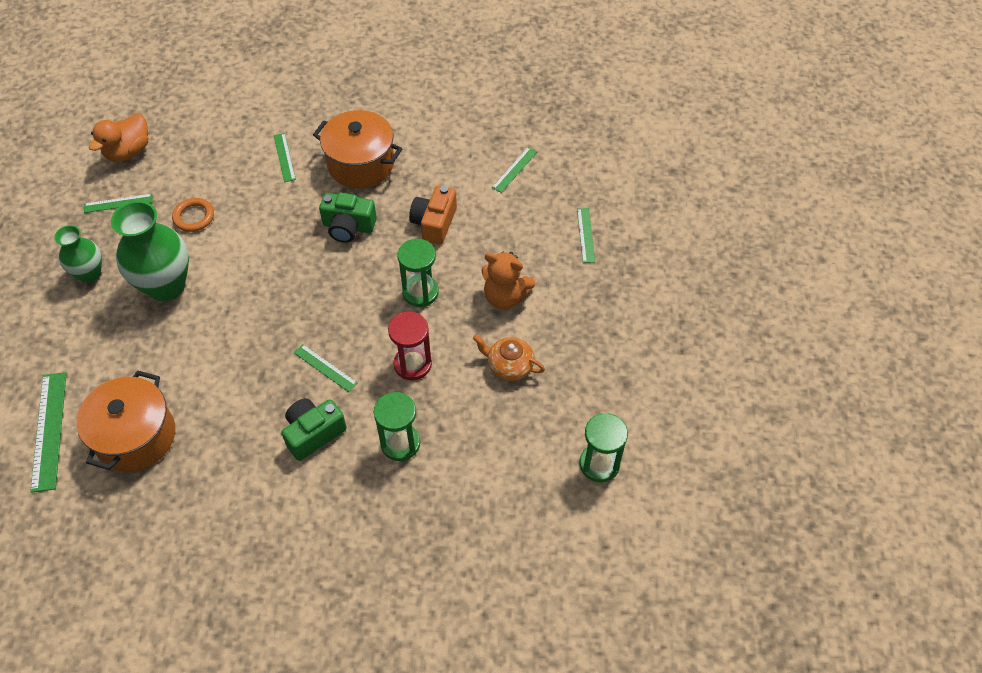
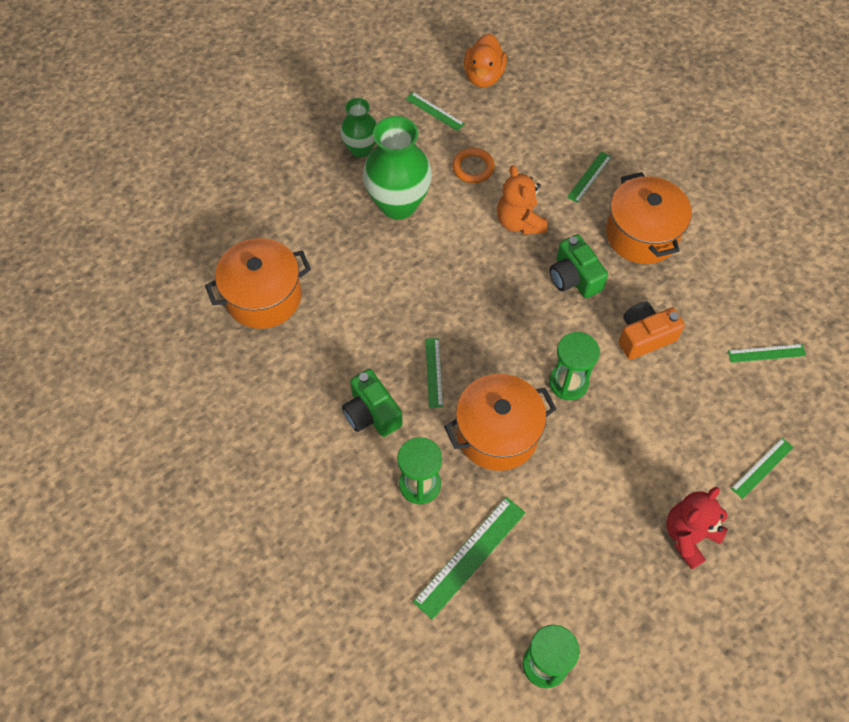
camera: 50 degrees right, 5 degrees up
green ruler [30,372,67,493] -> green ruler moved to [413,497,526,620]
orange duck [89,114,148,162] -> orange duck turned 75 degrees counterclockwise [464,34,507,87]
green camera [281,398,347,461] -> green camera turned 135 degrees counterclockwise [342,369,403,437]
red hourglass [388,311,432,380] -> orange pot [444,374,556,471]
orange teapot [473,335,545,381] -> none
orange teddy bear [482,252,535,310] -> orange teddy bear moved to [497,165,547,235]
none -> red teddy bear [666,487,728,570]

